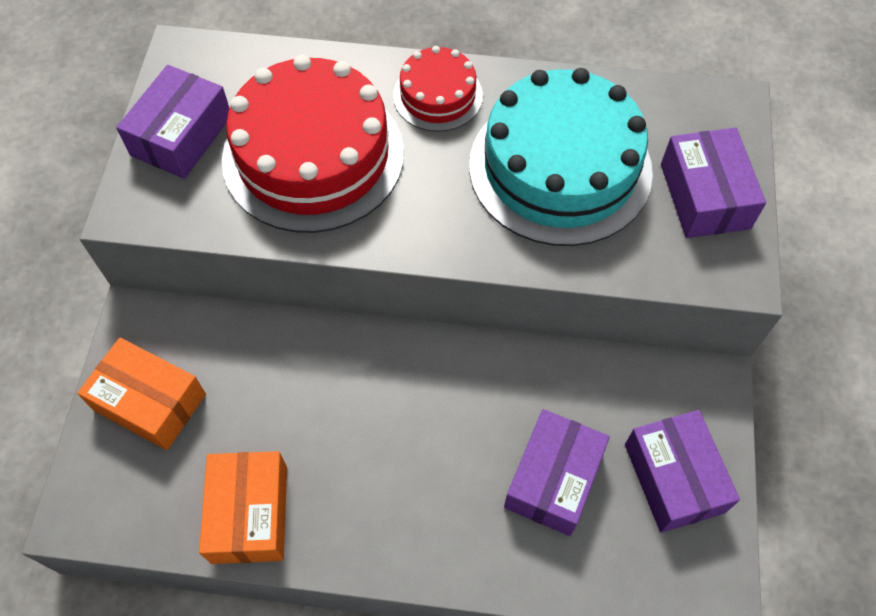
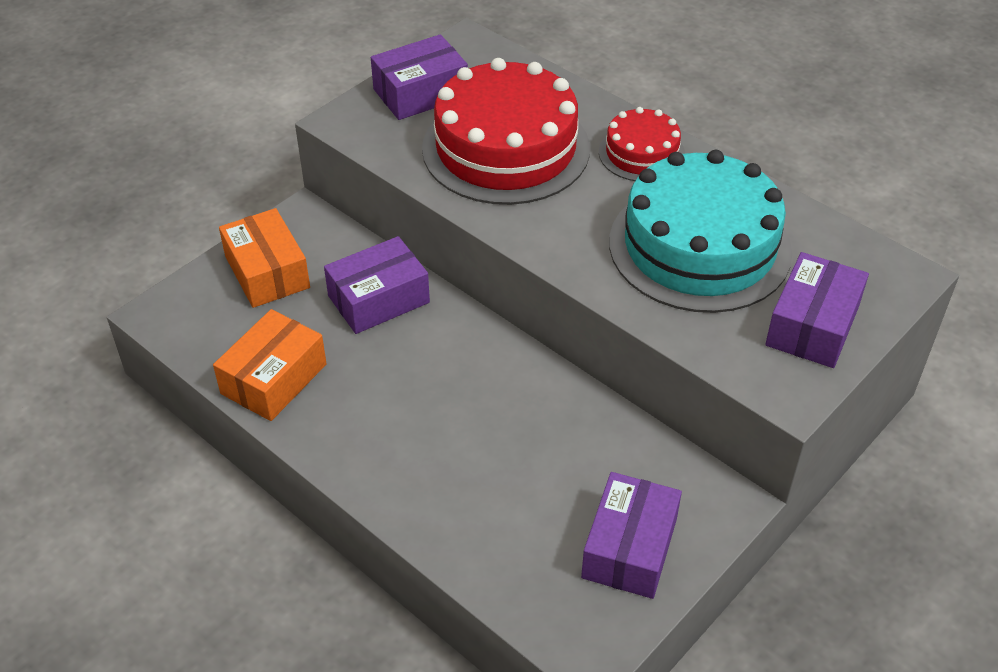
camera: 35 degrees right, 15 degrees down
purple box [504,409,610,536] -> purple box moved to [324,236,430,334]

